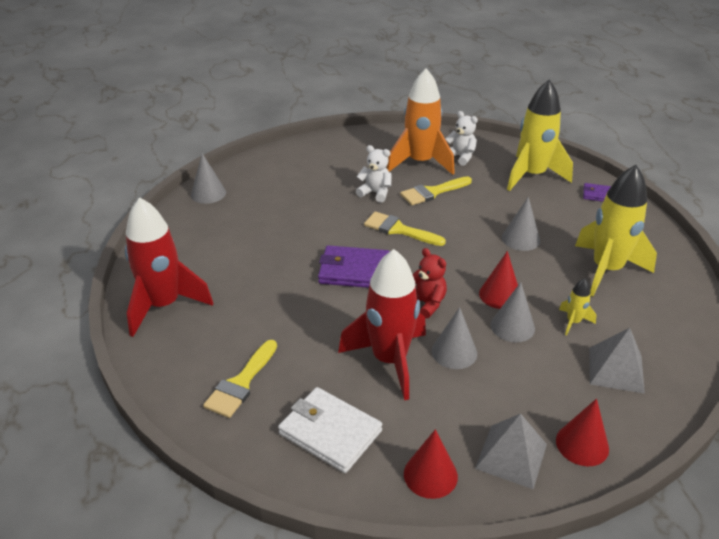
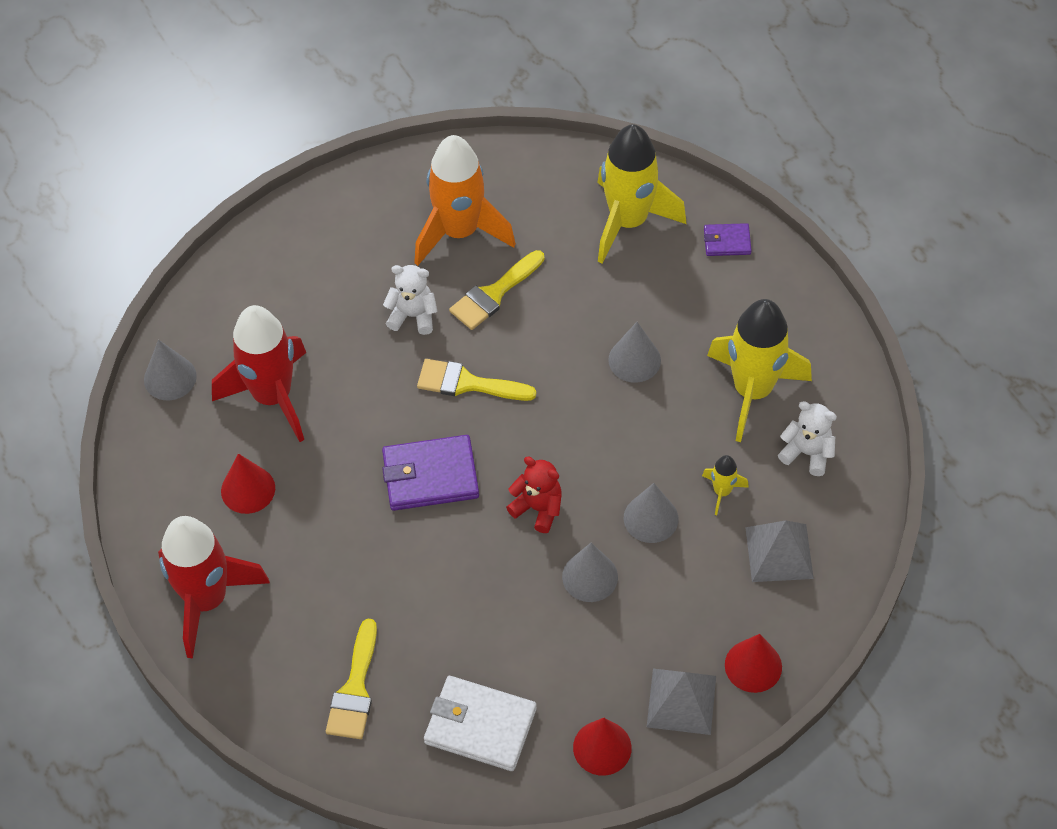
camera: 15 degrees left, 20 degrees up
red rocket [338,249,426,400] -> red rocket moved to [212,305,306,442]
white teddy bear [445,111,478,166] -> white teddy bear moved to [778,401,837,476]
red cone [479,251,518,309] -> red cone moved to [221,454,275,514]

